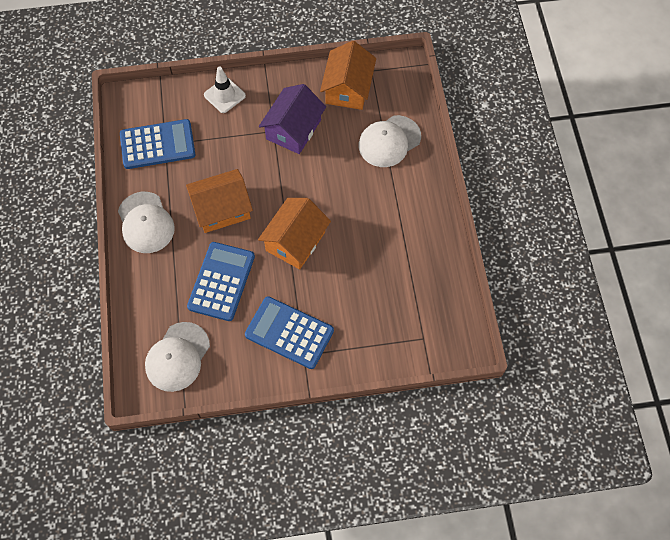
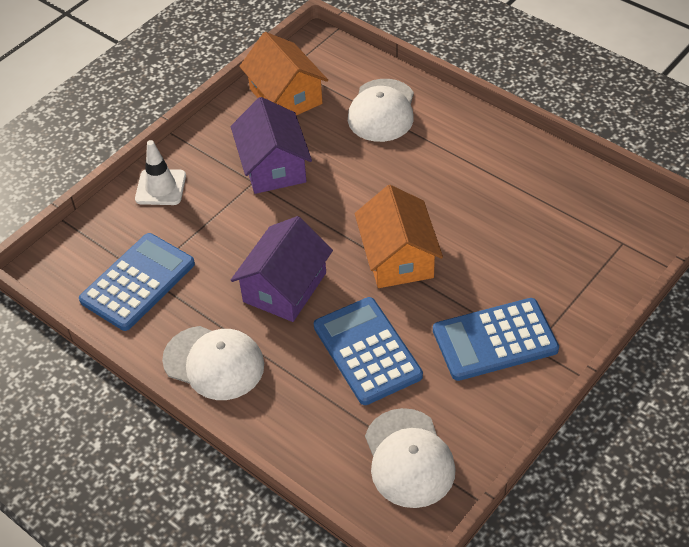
camera: 40 degrees left, 15 degrees down
orange house [186,169,253,233] -> purple house [231,216,333,322]

